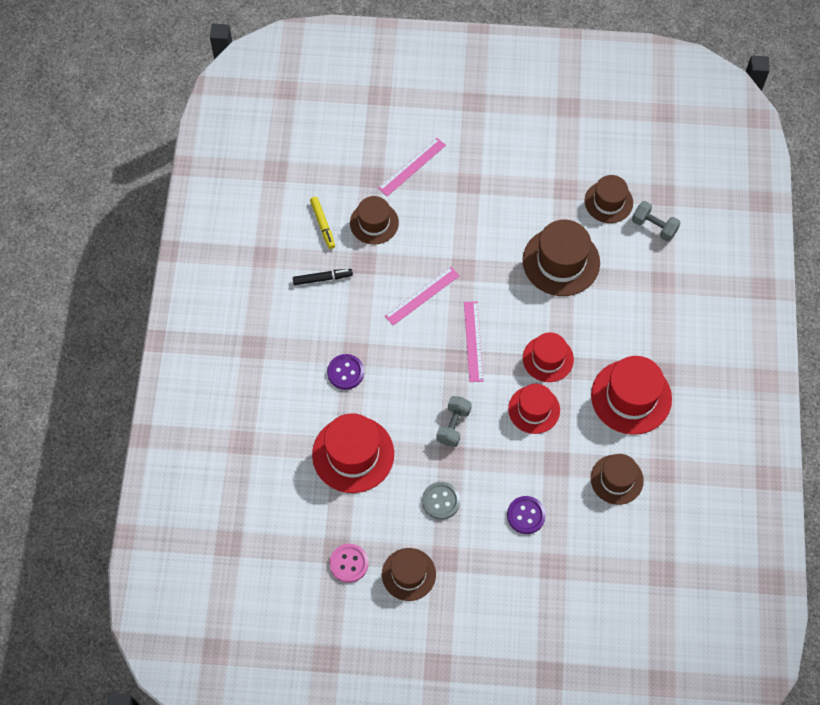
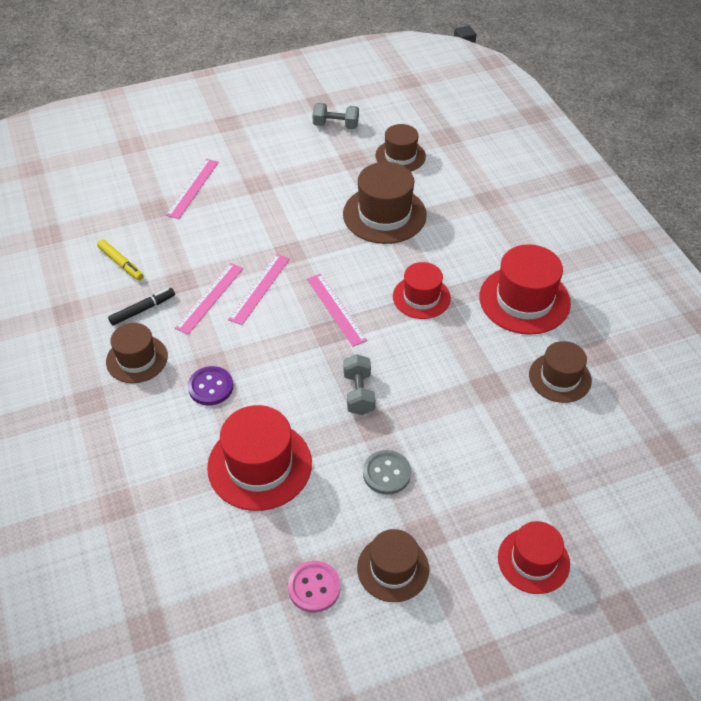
camera: 25 degrees left, 15 degrees down
brown hat [350,196,399,245] -> brown hat moved to [106,323,168,383]
purple button [507,496,546,534] -> none
red hat [508,384,560,434] -> red hat moved to [498,521,570,594]
grey dumbbell [632,201,680,242] -> grey dumbbell moved to [312,103,359,129]
none -> pink ruler [175,263,243,334]

